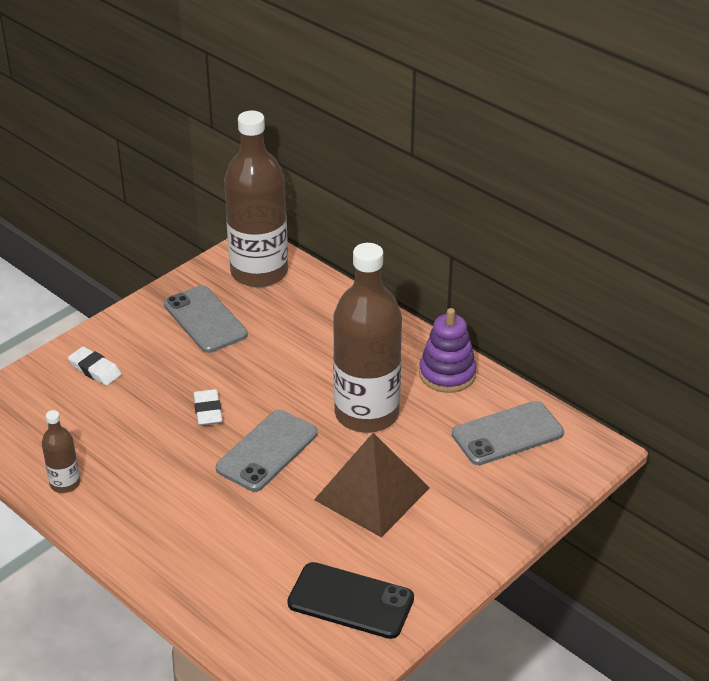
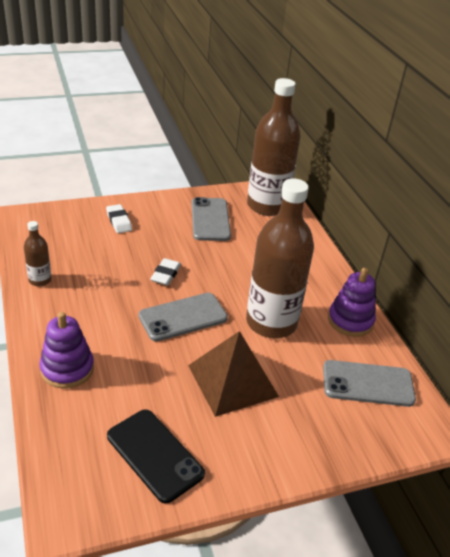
camera: 25 degrees right, 0 degrees up
none -> purple stacking toy [39,312,94,389]

